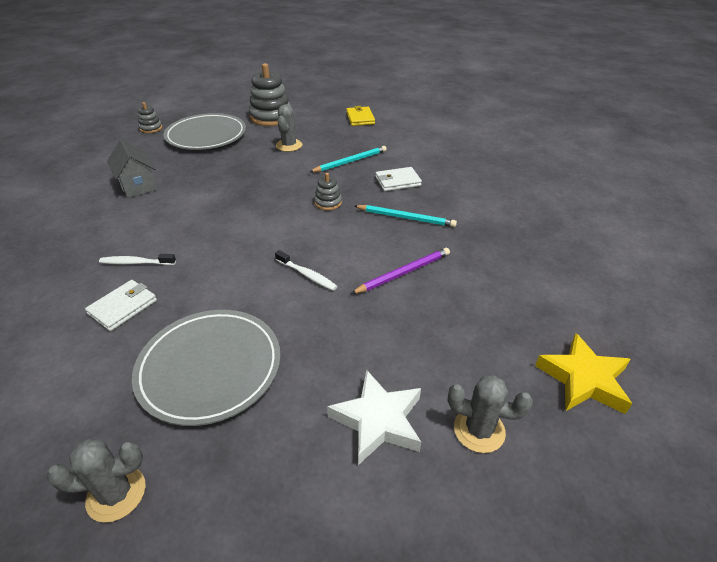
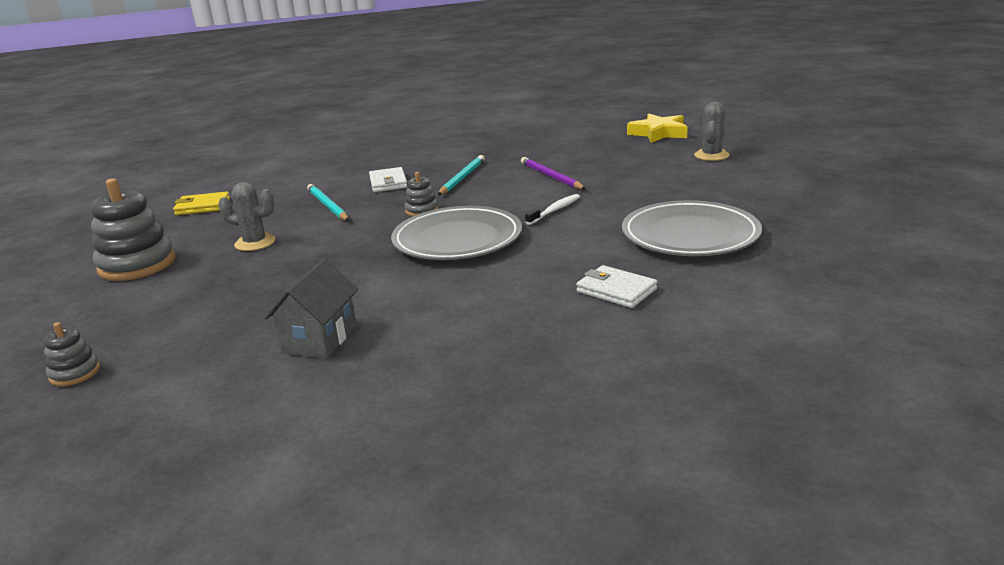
camera: 85 degrees left, 15 degrees down
grey cactus [47,439,146,523] -> none
white toothbrush [99,254,176,265] -> none
grey house [107,139,157,198] -> grey house turned 45 degrees counterclockwise [265,258,358,358]
grey plate [163,113,246,150] -> grey plate moved to [391,206,522,260]
white star [327,370,421,465] -> none

